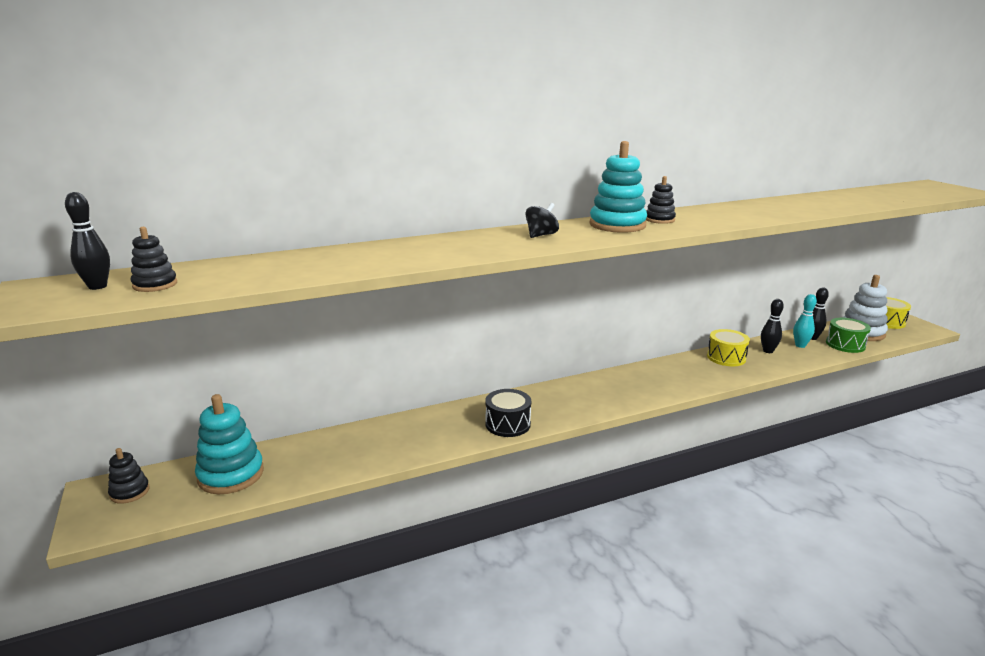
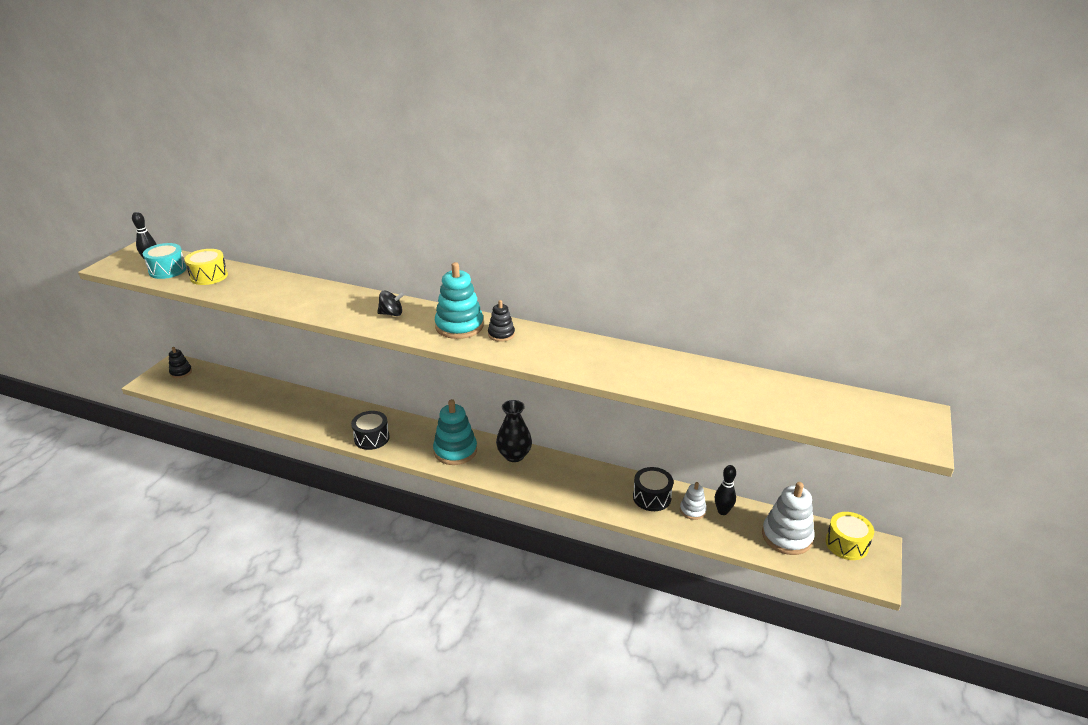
camera: 45 degrees right, 10 degrees up
black stacking toy [131,227,177,292] -> turquoise drum [143,243,187,279]
turquoise stacking toy [195,394,264,494] -> turquoise stacking toy moved to [433,399,477,465]
yellow drum [707,329,750,366] -> yellow drum moved to [185,249,228,285]
black bowling pin [761,299,784,353] -> black drum [633,467,673,511]
turquoise bowling pin [793,294,817,348] -> white stacking toy [680,482,707,520]
green drum [826,318,871,353] -> none
none -> black vase [496,400,532,462]

